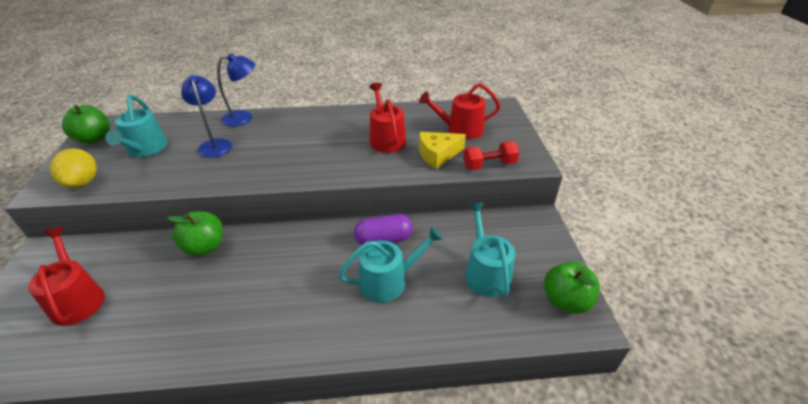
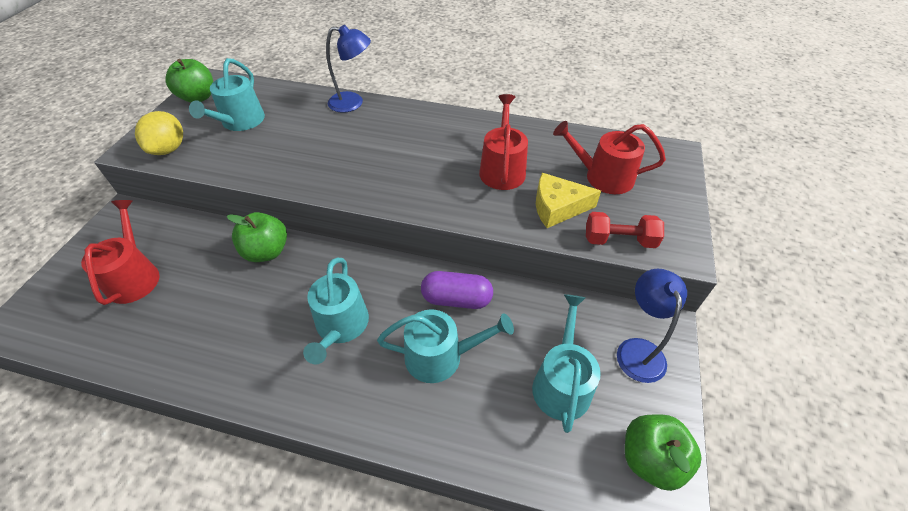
camera: 20 degrees right, 10 degrees up
blue lamp [181,75,232,158] -> blue lamp moved to [617,268,687,383]
none -> turquoise watering can [303,258,369,365]

